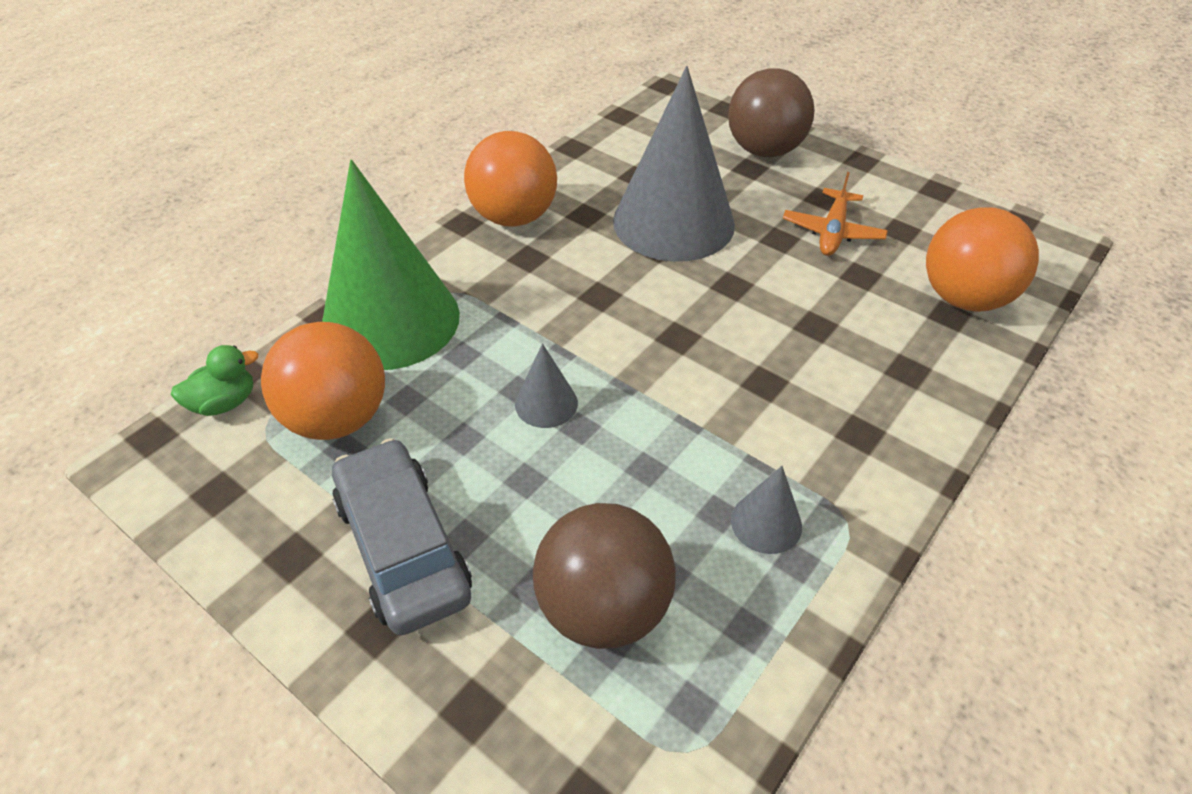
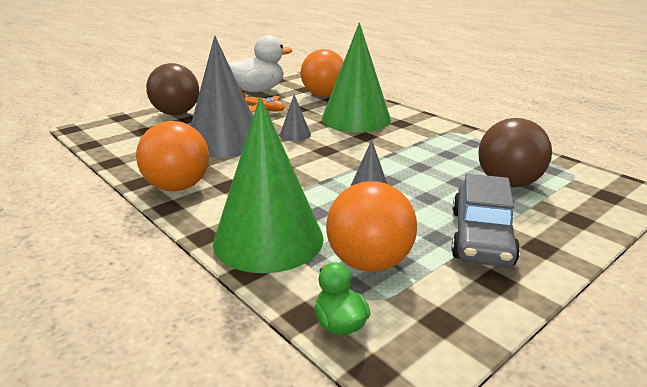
camera: 80 degrees left, 20 degrees down
grey car [332,438,472,635] -> grey car turned 60 degrees counterclockwise [451,174,520,267]
grey cone [731,466,802,554] -> grey cone moved to [280,94,311,141]
none -> white duck [228,35,292,92]
none -> green cone [322,23,391,132]

